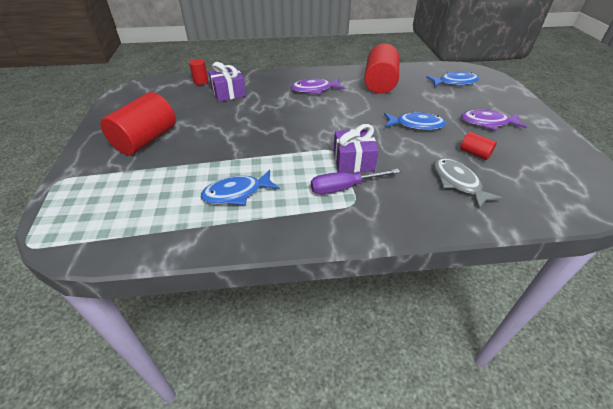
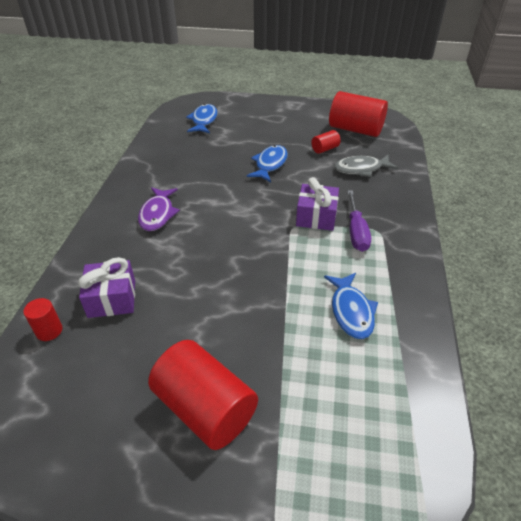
camera: 75 degrees left, 0 degrees up
red cylinder [364,44,399,94] -> red cylinder moved to [329,91,388,137]
purple fish [461,110,527,131] -> none

